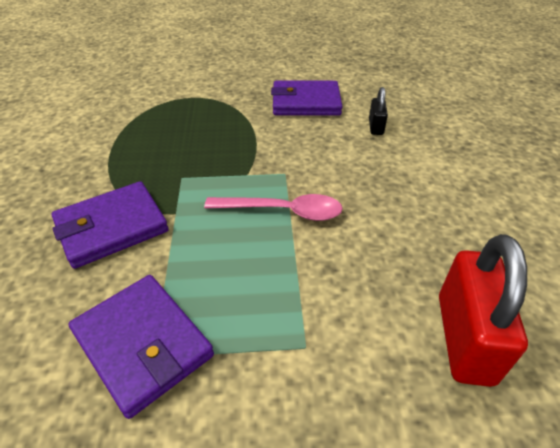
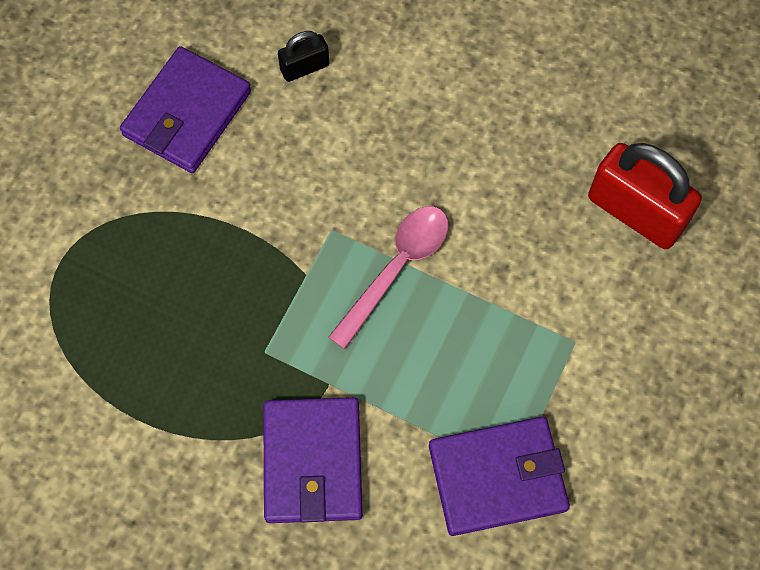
camera: 60 degrees left, 25 degrees up
black padlock [369,87,388,135] -> black padlock turned 60 degrees counterclockwise [278,31,329,82]

